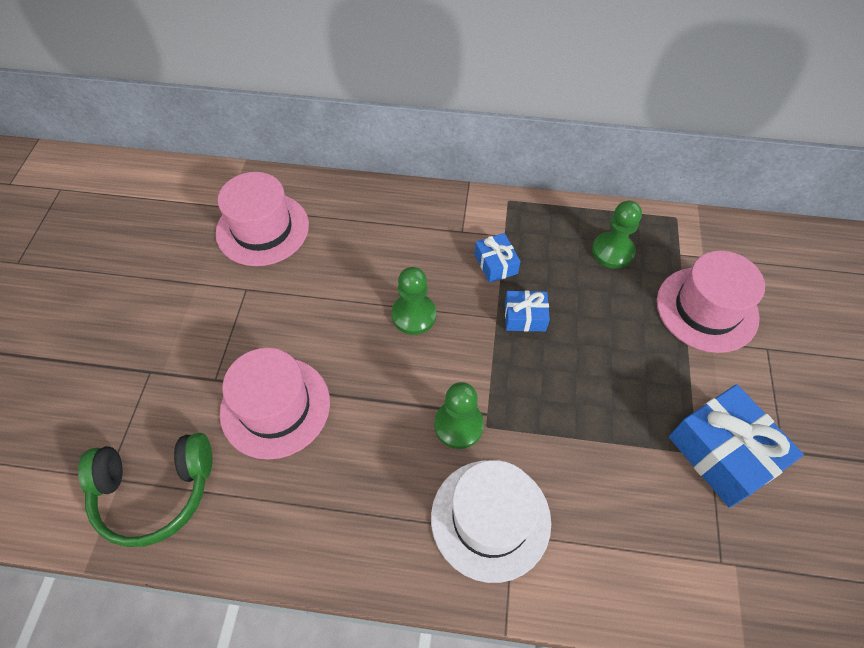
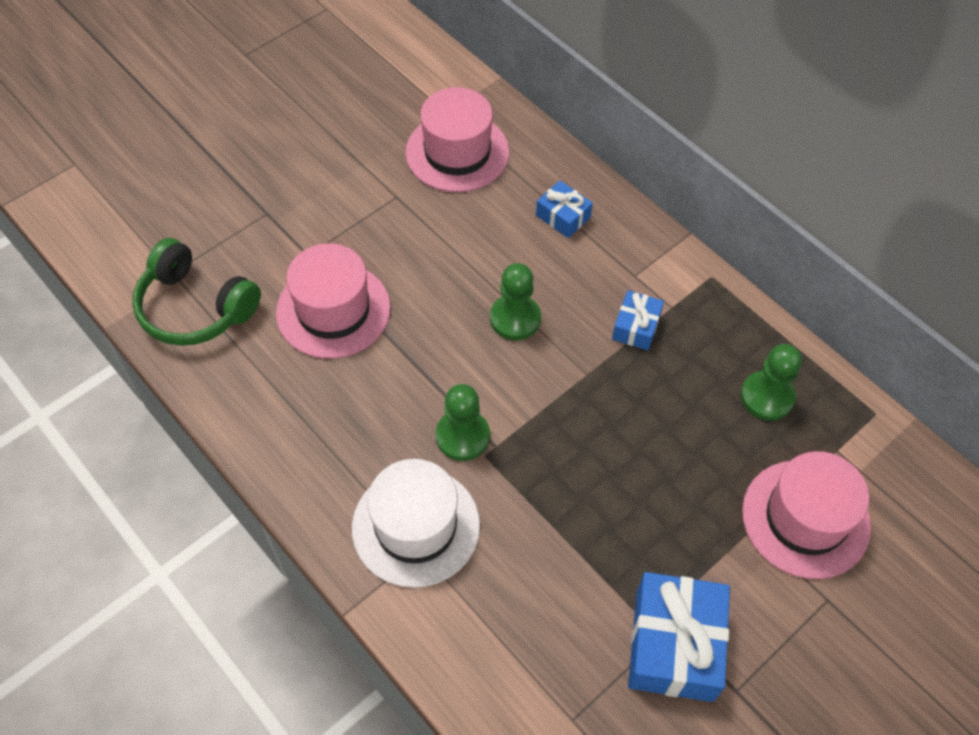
camera: 40 degrees right, 0 degrees up
blue gift [505,291,550,332] -> blue gift moved to [536,181,593,238]

